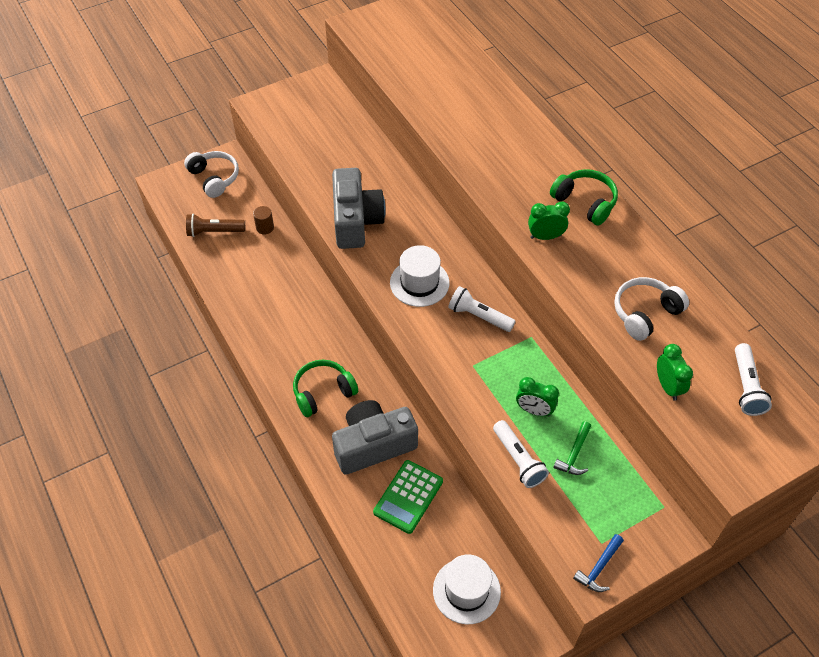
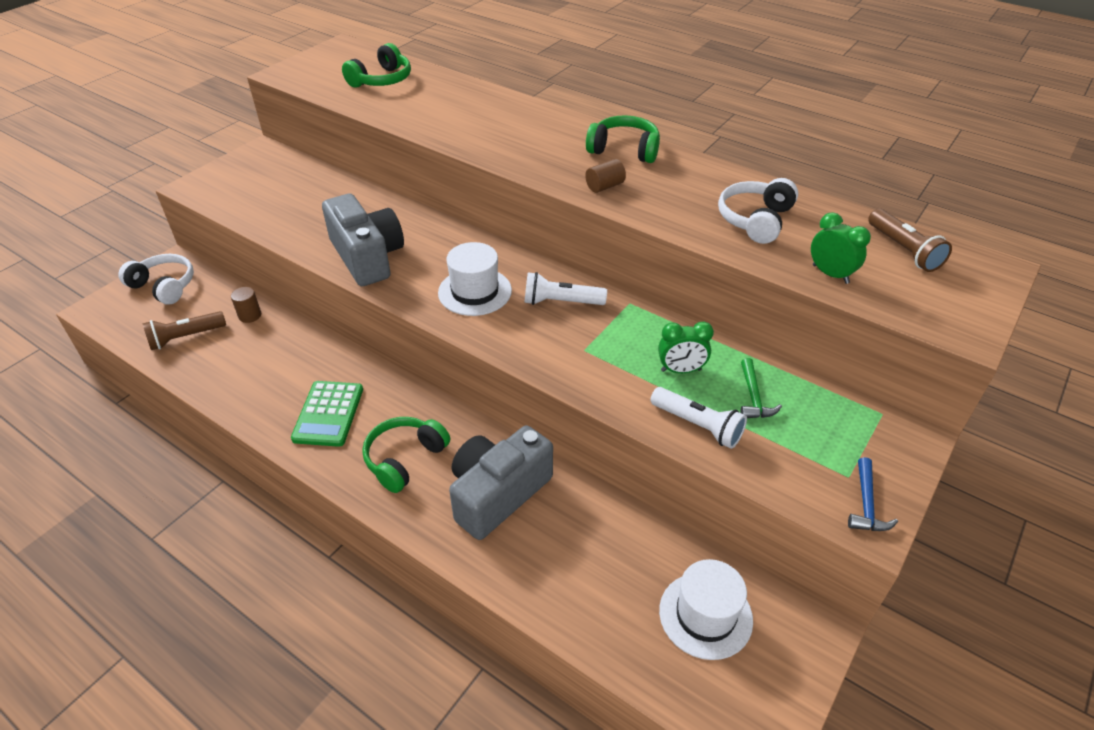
camera: 25 degrees left, 10 degrees down
green calculator [373,460,443,534] -> green calculator moved to [291,381,363,447]
green clock [528,201,570,240] -> brown cylinder [585,159,626,193]
white flashlight [735,343,772,416] -> brown flashlight [868,209,952,272]
none -> green headphones [342,43,411,88]

